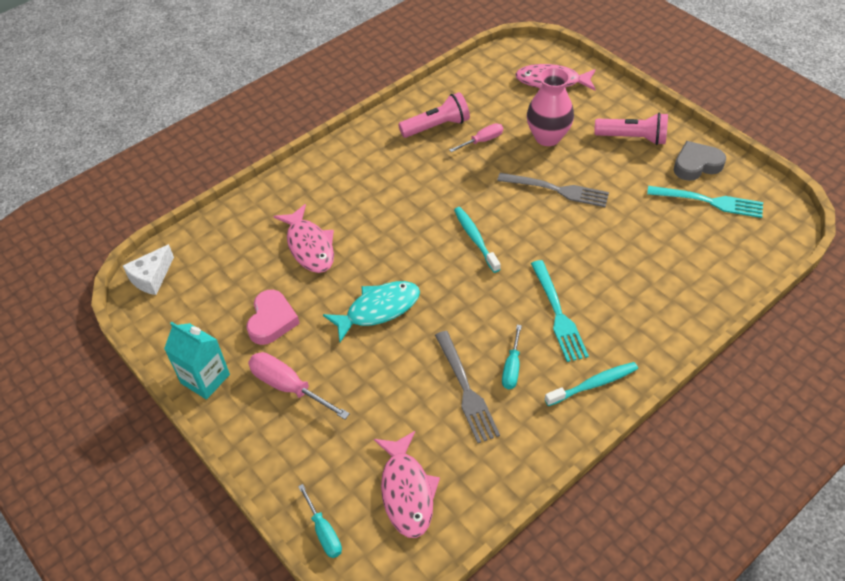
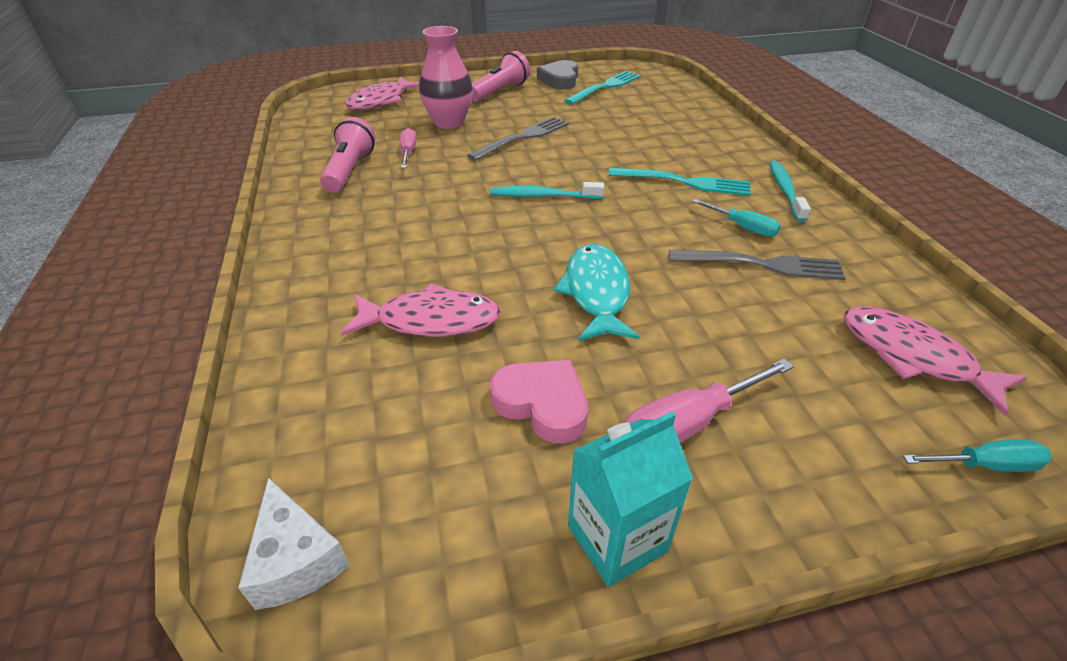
camera: 65 degrees left, 10 degrees down
pink fish [374,431,440,538] -> pink fish turned 150 degrees counterclockwise [844,307,1027,416]

